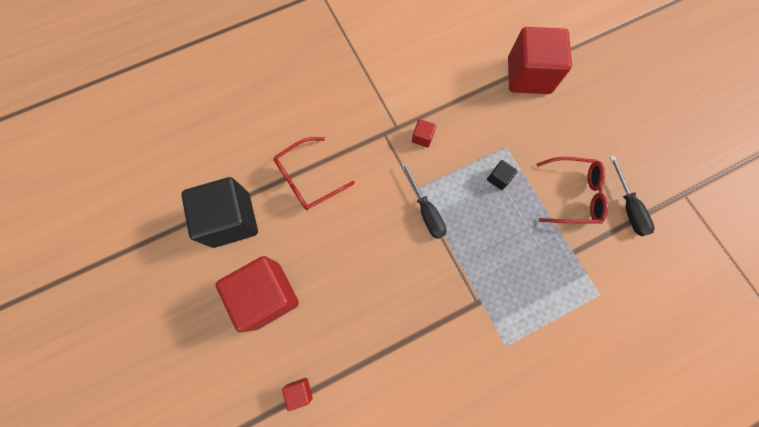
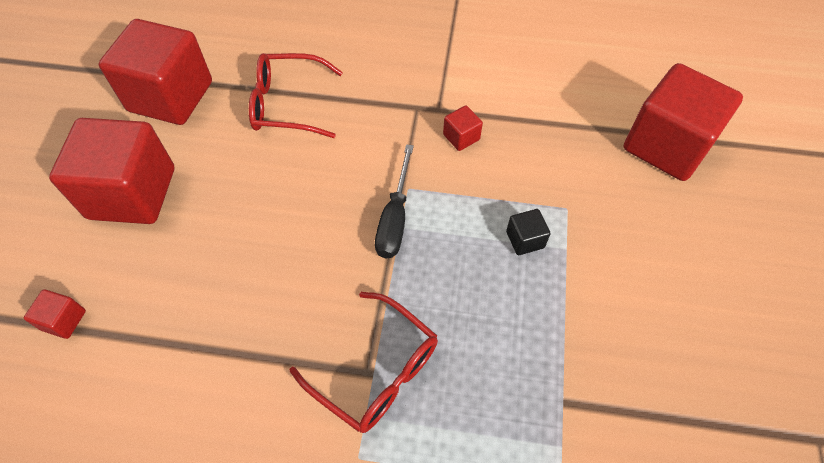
camera: 35 degrees right, 15 degrees down
black cube [181,177,258,248] -> red cube [99,19,212,125]
red glasses [536,157,608,224] -> red glasses moved to [289,292,438,433]
black screwdriver [610,156,655,236] -> none

